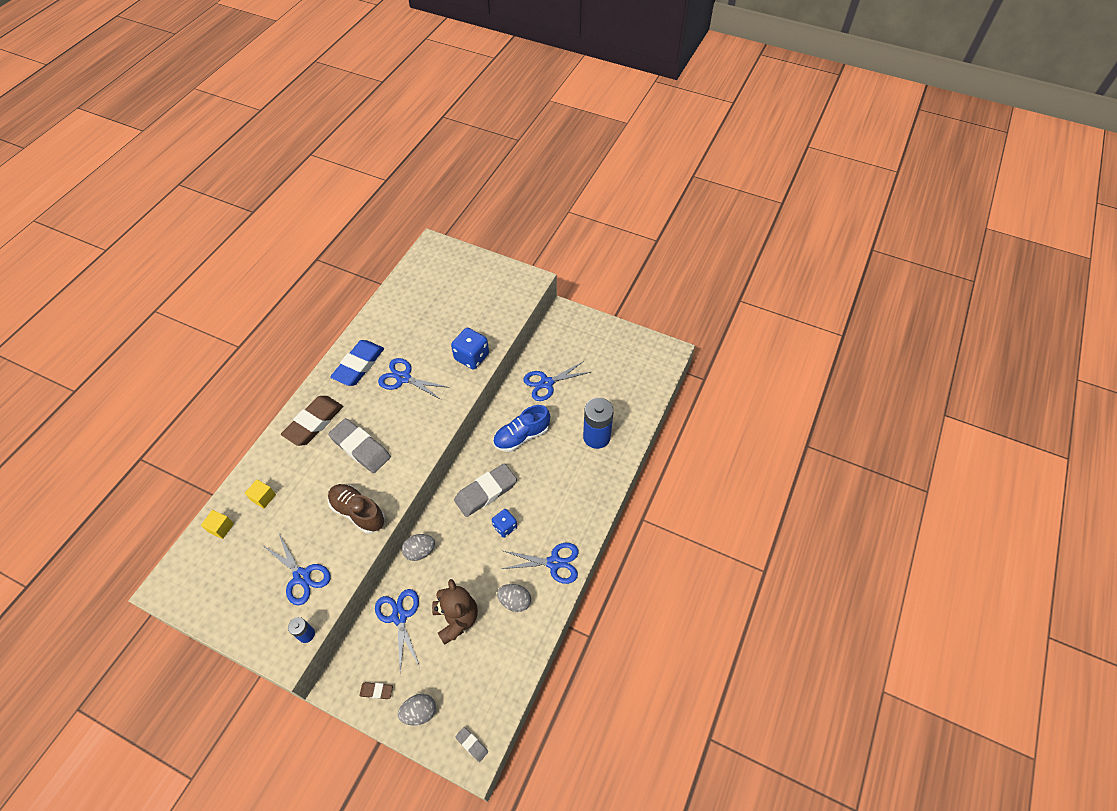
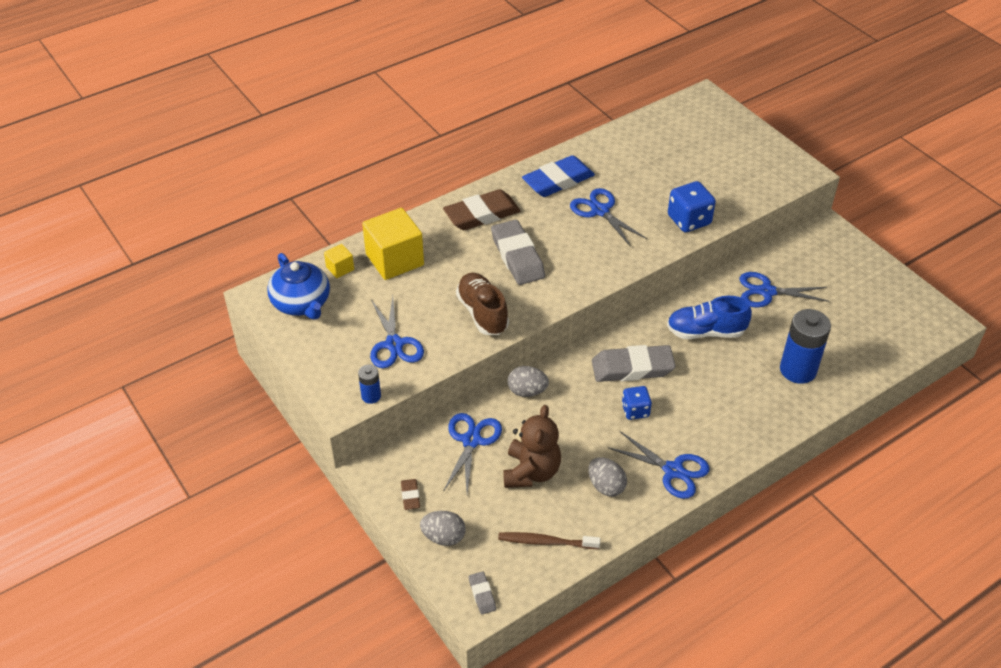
camera: 30 degrees right, 10 degrees down
yellow cube [245,479,276,508] -> yellow cube [362,208,424,280], size x2.12
brown eraser [360,682,393,699] -> brown eraser turned 45 degrees clockwise [401,479,420,510]
none -> blue teapot [267,253,330,320]
none -> brown toothbrush [498,532,600,549]

